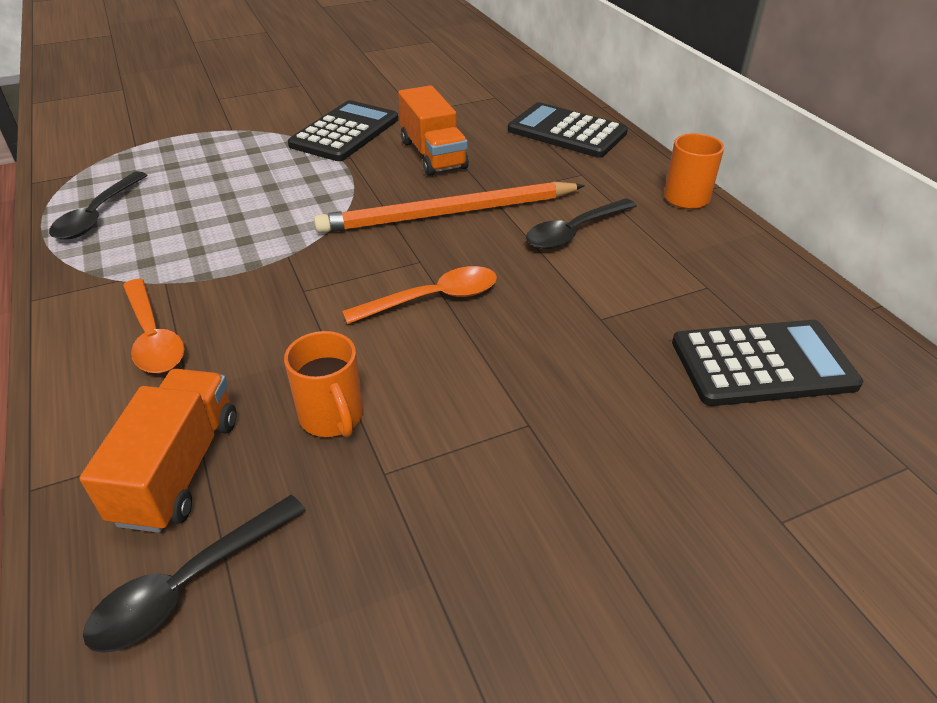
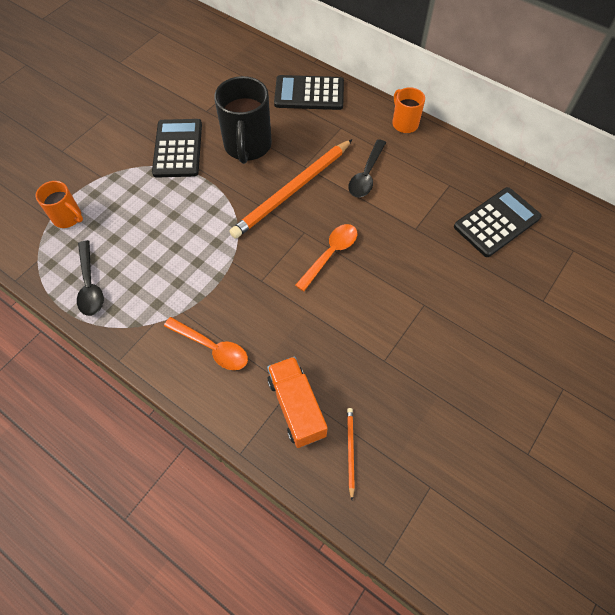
camera: 30 degrees left, 20 degrees up
black spoon [83,495,306,653] -> orange pencil [347,408,355,500]
orange mug [284,331,363,437] -> orange mug moved to [36,181,83,228]
orange truck [398,85,469,176] -> black mug [214,76,272,164]

